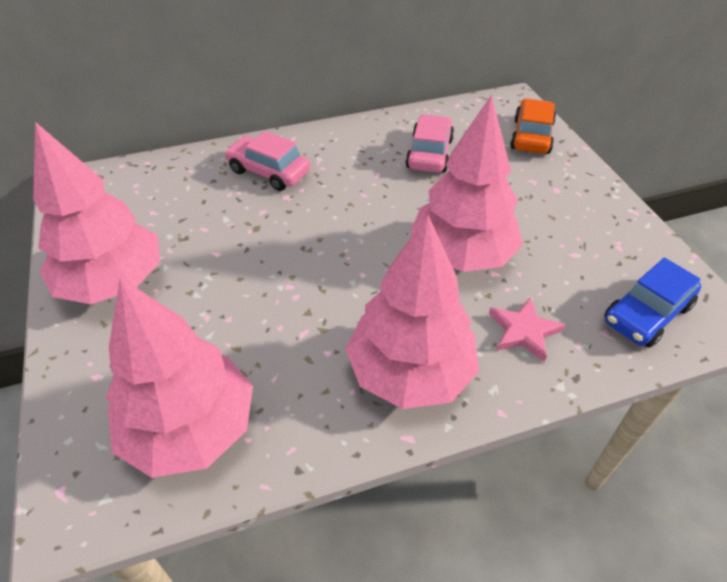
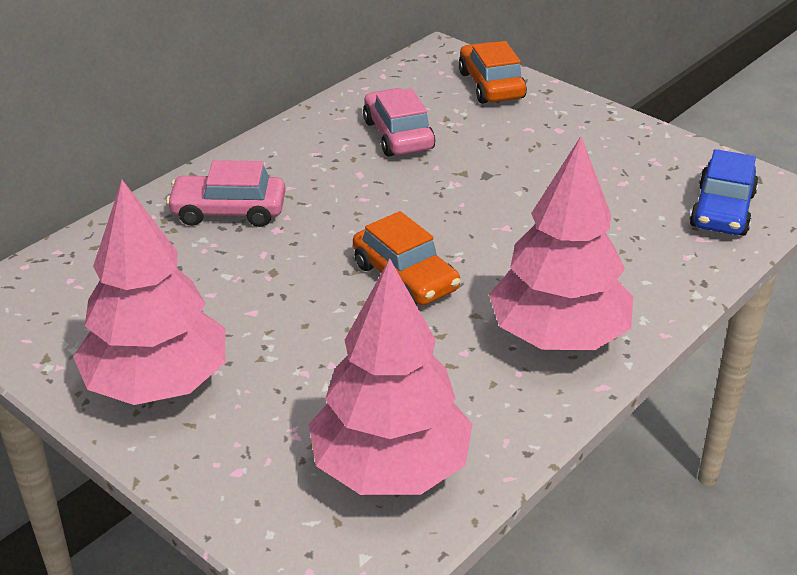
camera: 30 degrees left, 10 degrees down
pink tree [410,95,523,272] -> none
pink star [489,297,565,362] -> none
none -> orange car [353,211,461,305]

